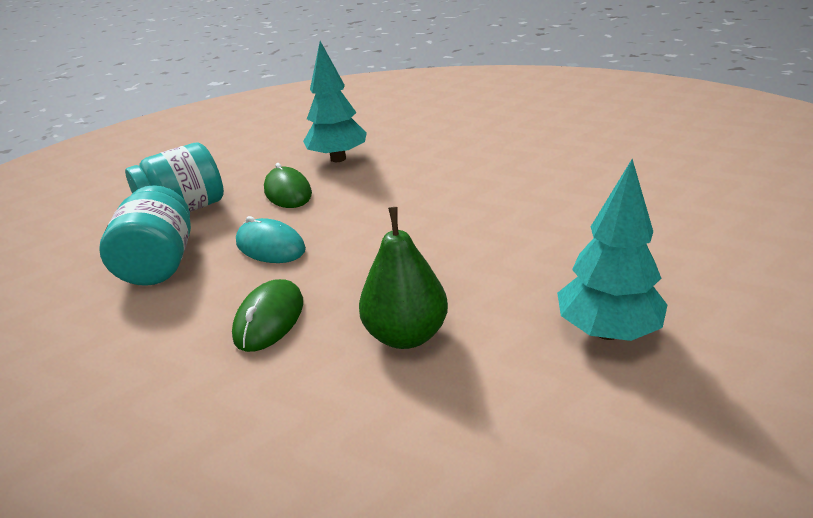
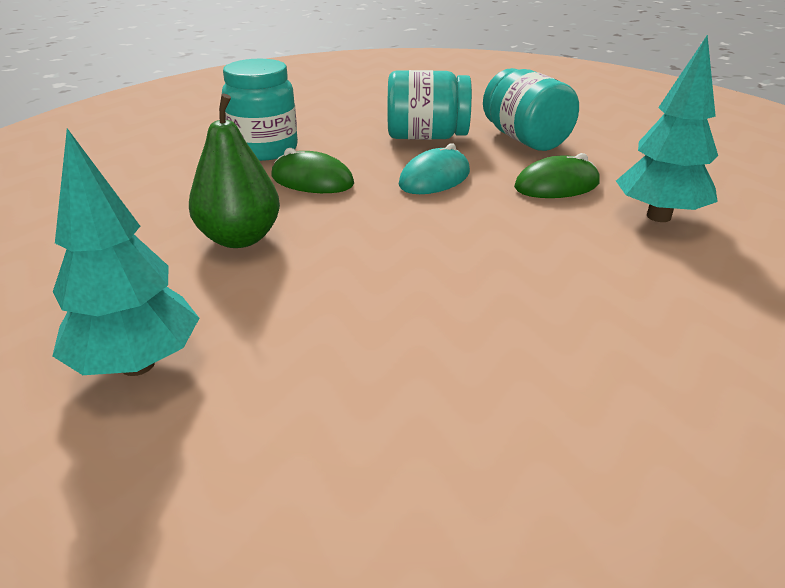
camera: 95 degrees right, 0 degrees up
none -> turquoise jar [222,59,298,161]

